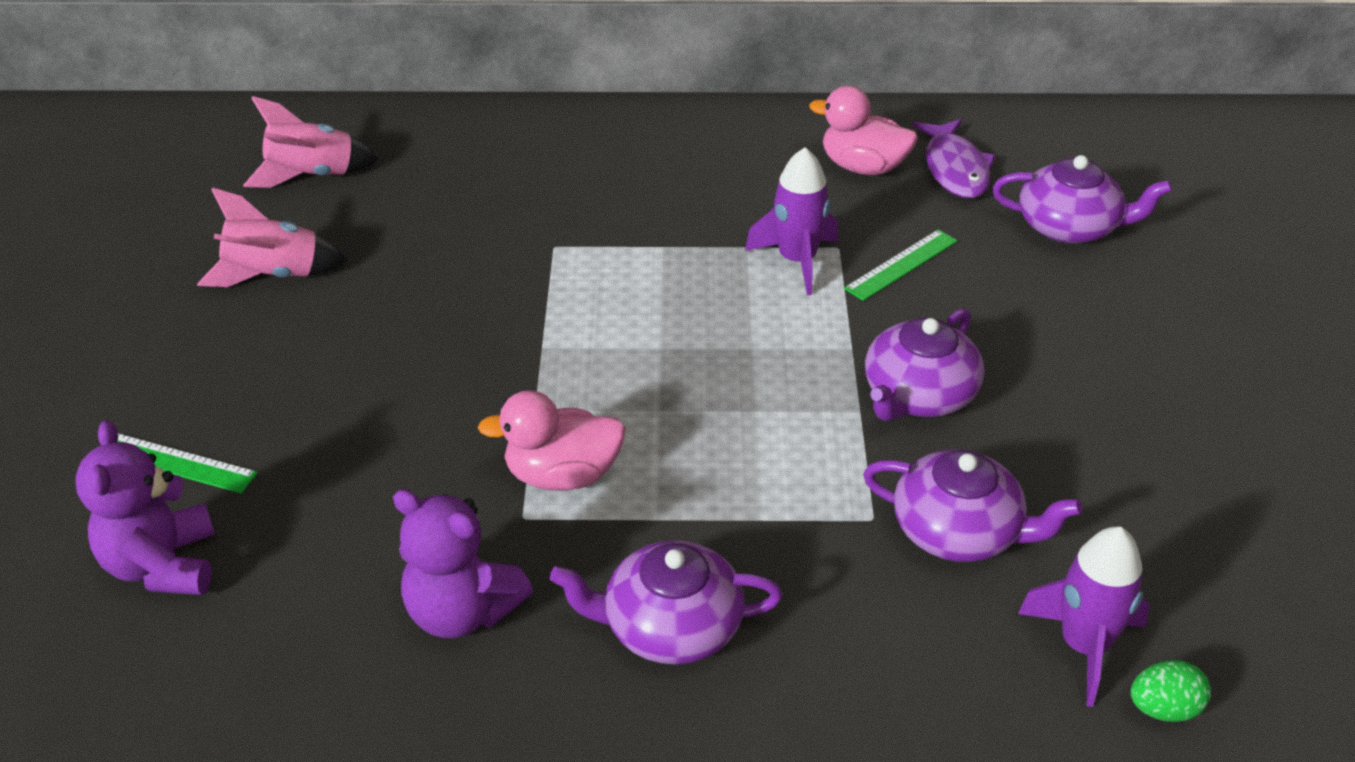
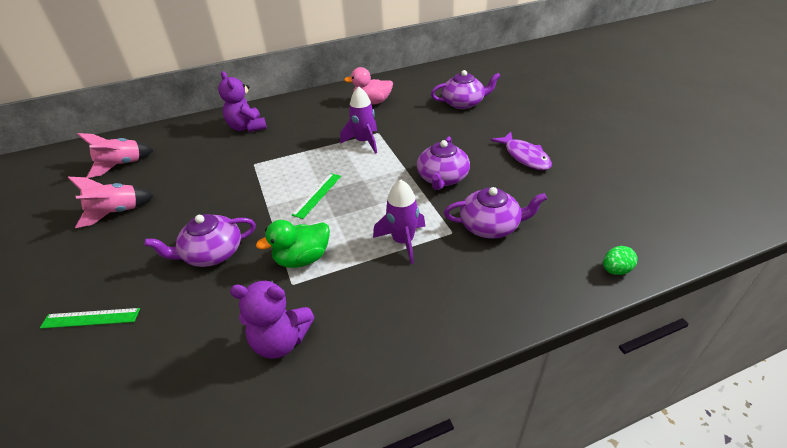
camera: 20 degrees left, 0 degrees up
purple teddy bear [75,420,215,595] -> purple teddy bear moved to [218,71,267,132]
pink duck [478,390,626,491] -> green duck [256,220,330,268]
purple teapot [550,540,782,664] -> purple teapot moved to [144,214,256,267]
green ruler [844,229,958,301] -> green ruler moved to [292,173,341,219]
purple fish [912,119,996,198] -> purple fish moved to [490,132,552,170]
purple rocket [1018,527,1150,707] -> purple rocket moved to [373,179,425,264]

